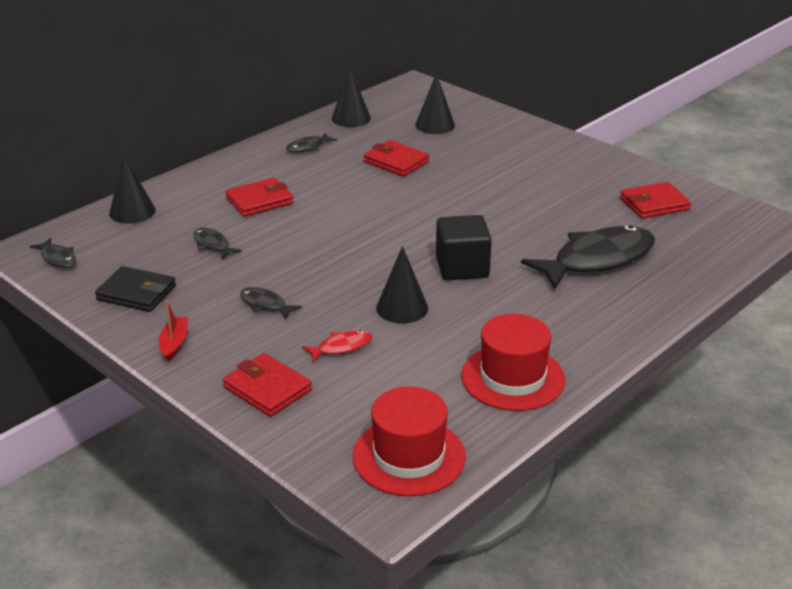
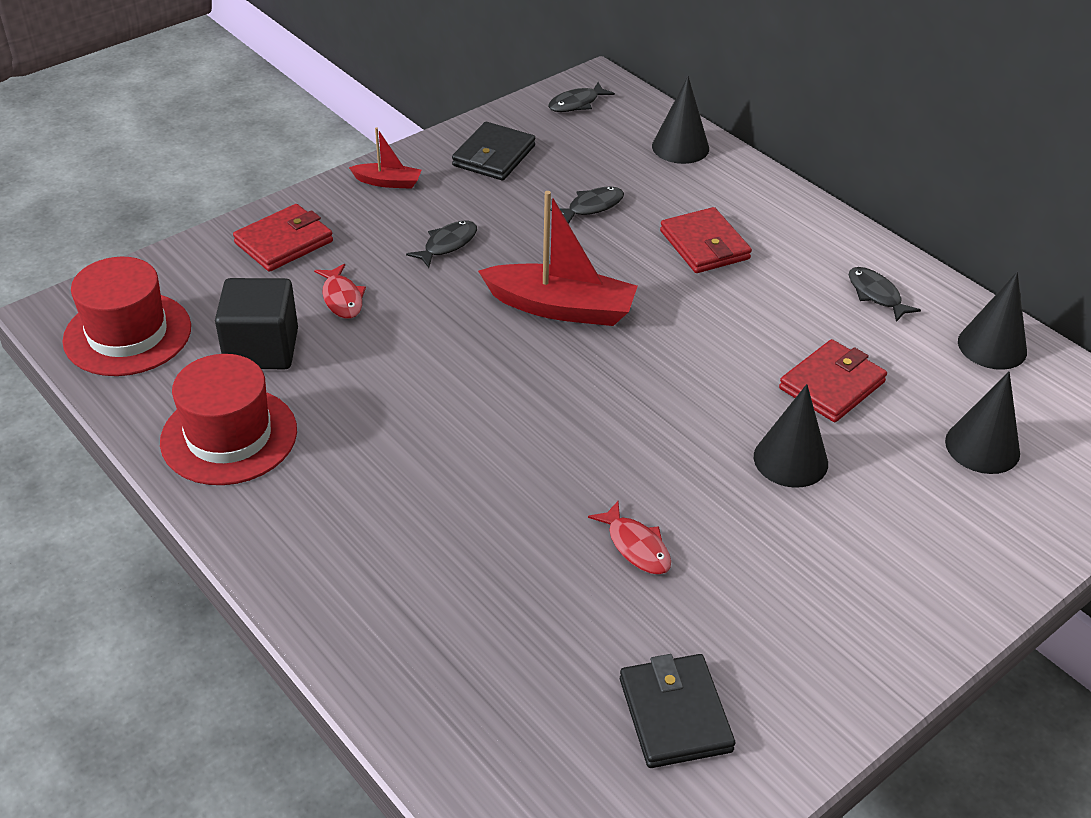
camera: 95 degrees right, 10 degrees up
black cone [376,246,428,323] -> black cone moved to [754,384,828,488]
black cube [436,215,492,280] -> black cube moved to [215,278,298,369]
black fish [521,225,655,289] -> none
red wallet [620,182,691,219] -> black wallet [620,654,735,768]
none -> red boat [478,191,638,326]
none -> red fish [588,501,671,575]

